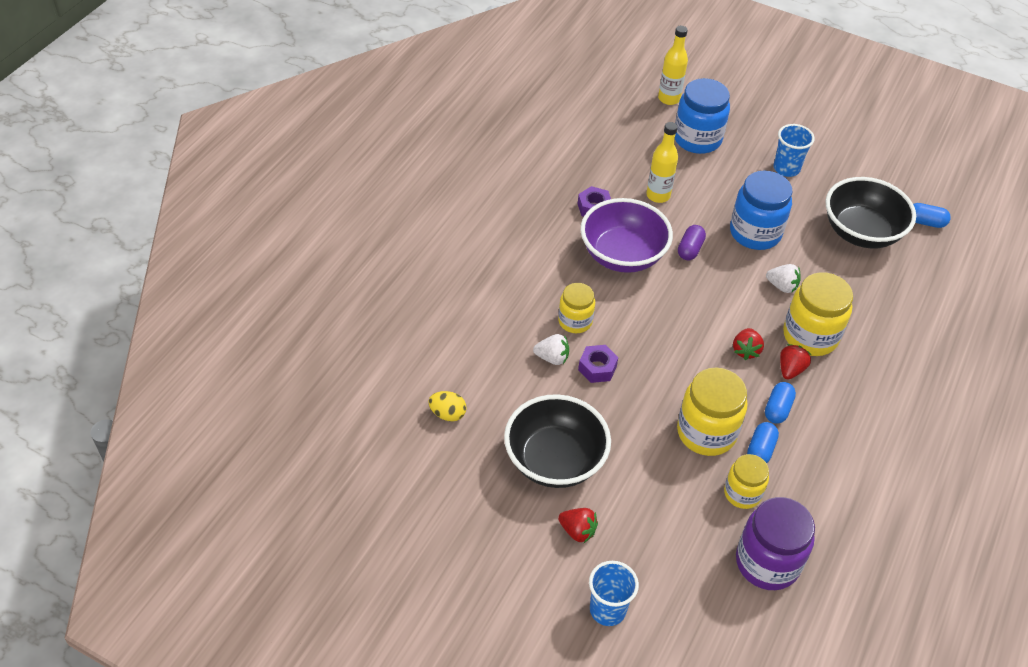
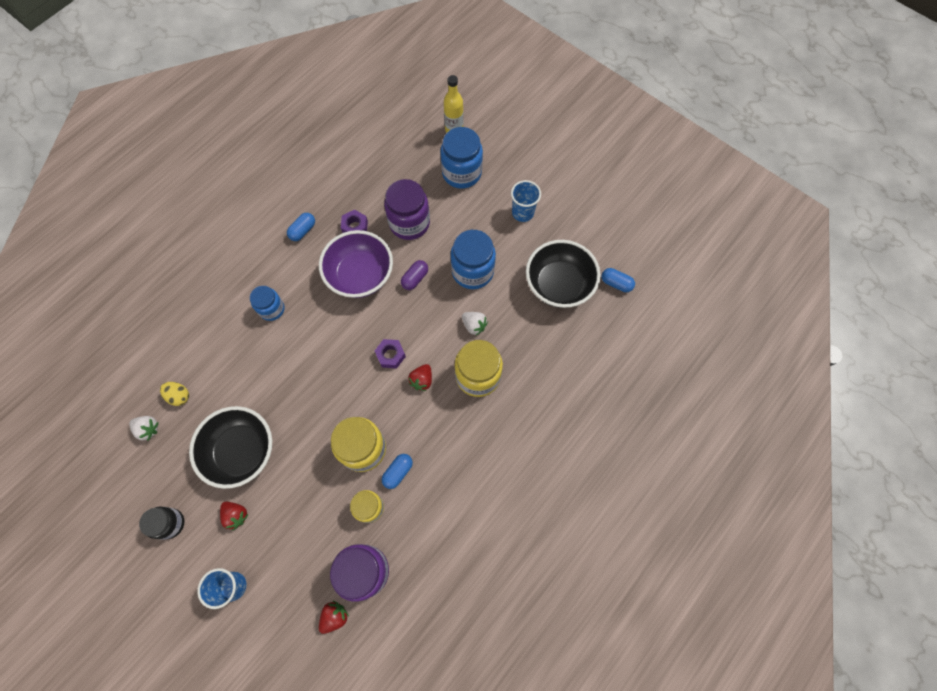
camera: 15 degrees right, 20 degrees up
white strawberry [533,334,569,365] -> white strawberry moved to [129,416,159,441]
yellow jar [558,283,595,333] -> none
purple nut [578,345,618,383] -> purple nut moved to [375,339,406,369]
yellow bottle [646,122,678,203] -> purple jar [384,179,430,240]
blue capsule [765,382,796,424] -> blue capsule moved to [287,213,315,241]
red strawberry [780,344,811,380] -> red strawberry moved to [319,601,349,634]
none -> black jar [139,507,184,539]
none -> blue jar [250,286,285,321]

